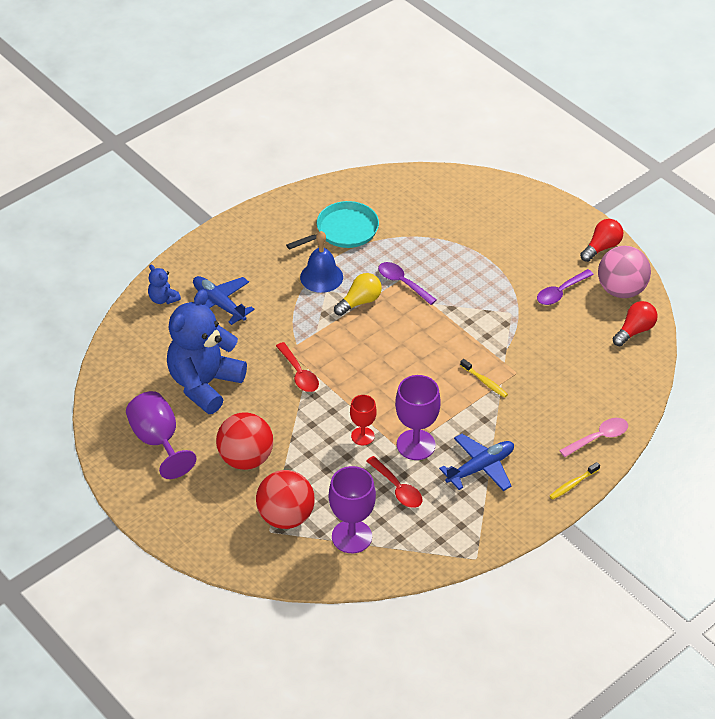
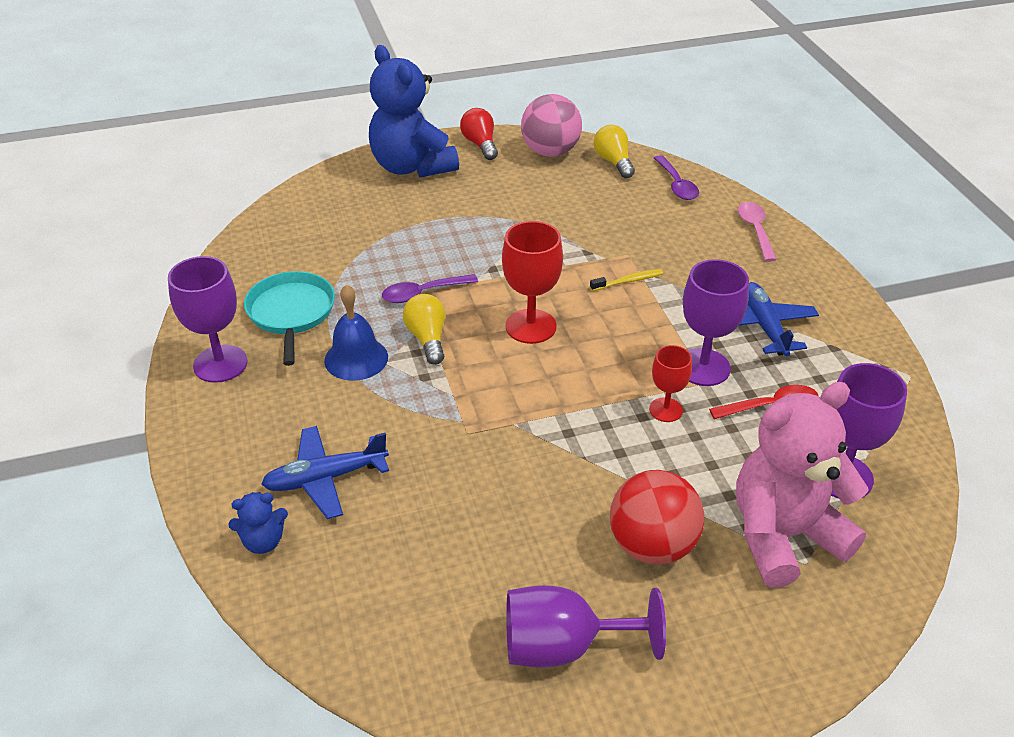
camera: 65 degrees left, 5 degrees down
blue teddy bear [167,289,247,414] -> blue teddy bear moved to [369,45,459,177]
red ball [256,470,315,529] -> pink teddy bear [736,382,869,588]
red spoon [276,342,319,392] -> none
purple spoon [537,269,594,305] -> purple spoon moved to [654,155,699,200]
yellow toothbrush [550,462,600,500] -> none
red light bulb [613,301,658,346] -> yellow light bulb [594,125,635,178]
none -> purple goblet [168,256,248,383]
none -> red goblet [502,221,563,344]

